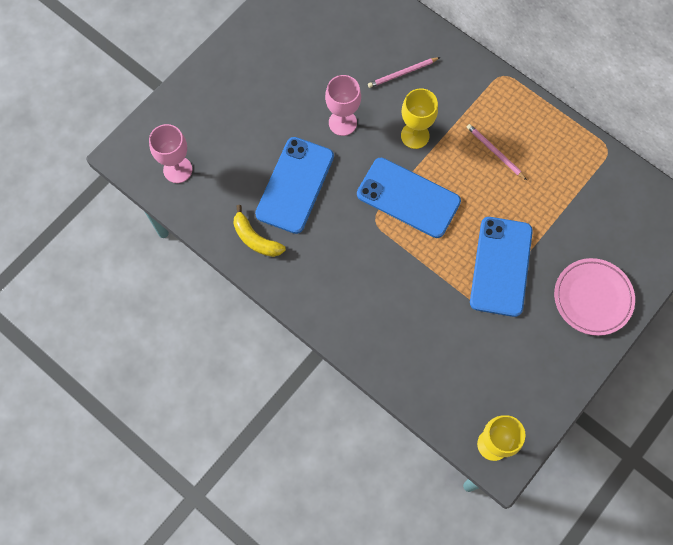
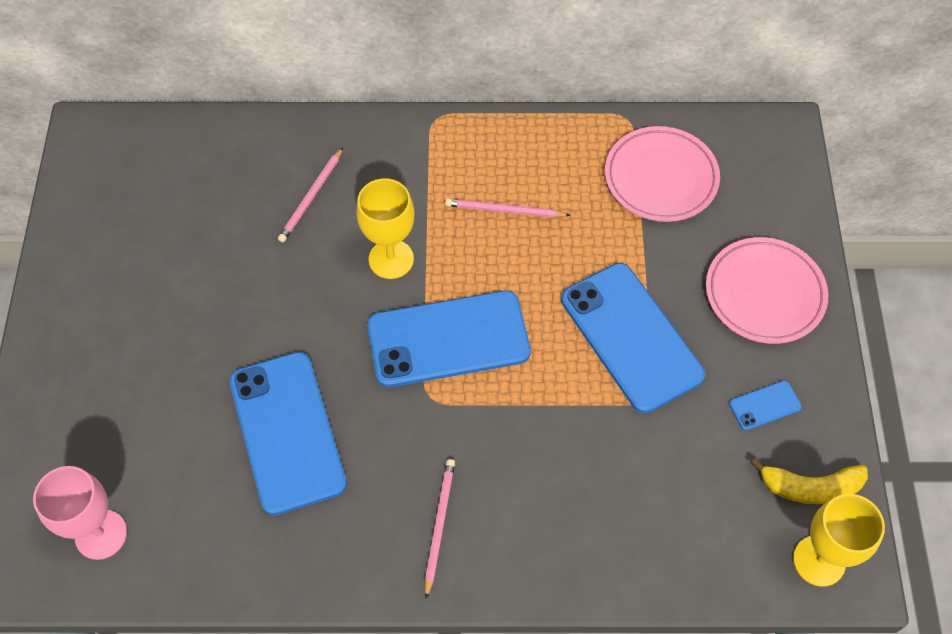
camera: 40 degrees left, 10 degrees down
yellow banana [233,205,286,257] -> yellow banana moved to [750,458,868,504]
pink goblet [325,75,361,136] -> none
none -> pink pencil [425,459,455,599]
none -> pink plate [605,126,720,222]
none -> blue phone [729,380,802,430]

